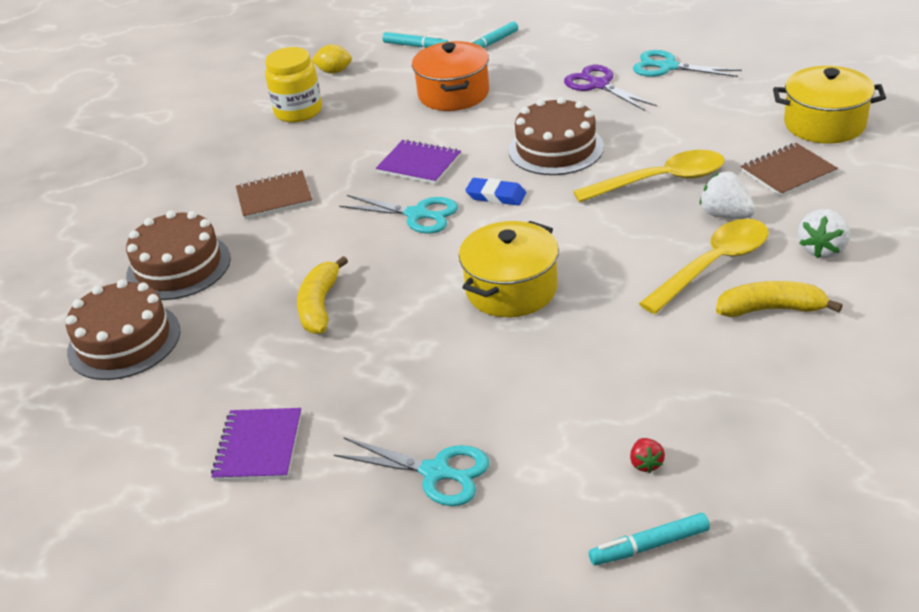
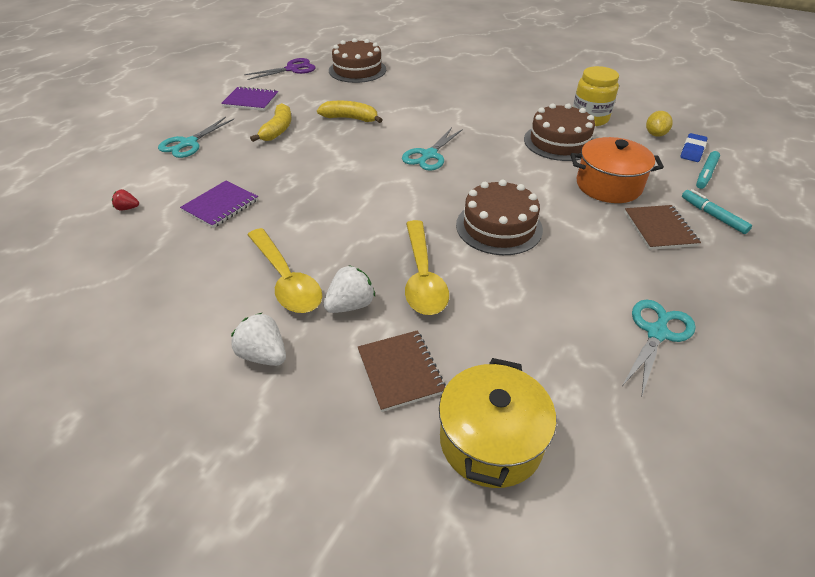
camera: 95 degrees right, 5 degrees up
brown cake [126,210,231,300] -> brown cake moved to [524,103,595,161]
brown notebook [236,170,312,220] -> brown notebook moved to [624,205,701,250]
purple notebook [376,139,461,184] -> purple notebook moved to [180,181,258,228]
yellow pot [459,221,559,317] -> none
blue eraser [465,178,526,206] -> blue eraser moved to [680,133,707,162]
purple scissors [564,65,657,111] -> purple scissors moved to [244,58,316,80]
turquoise marker [589,513,710,565] -> none
yellow banana [716,281,843,317] -> yellow banana moved to [250,103,291,142]

